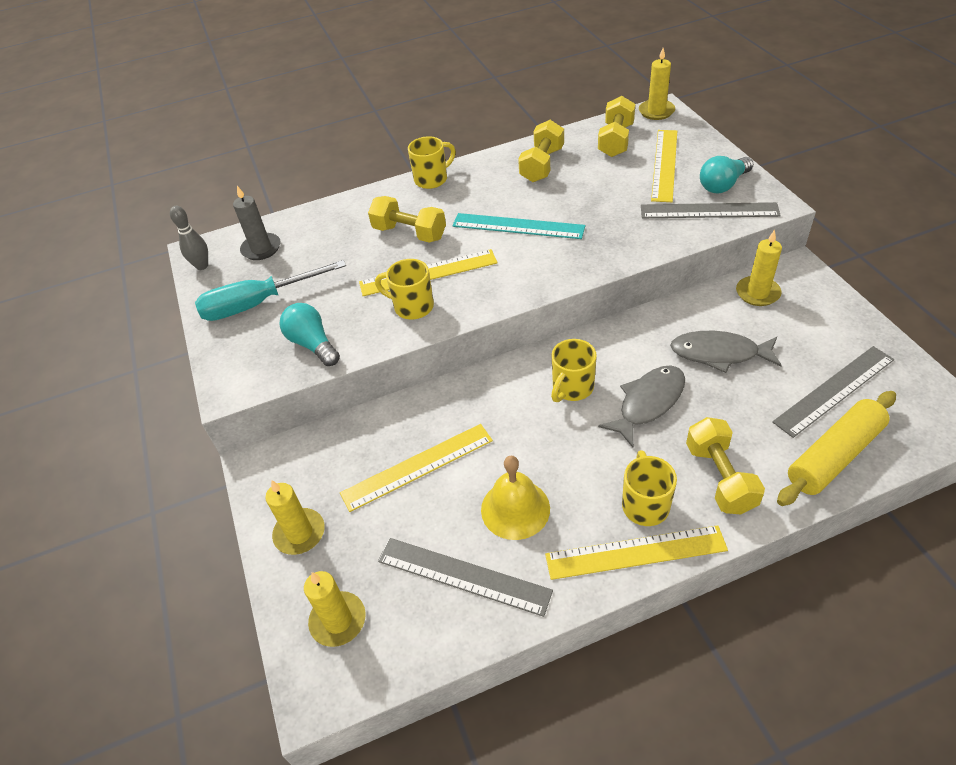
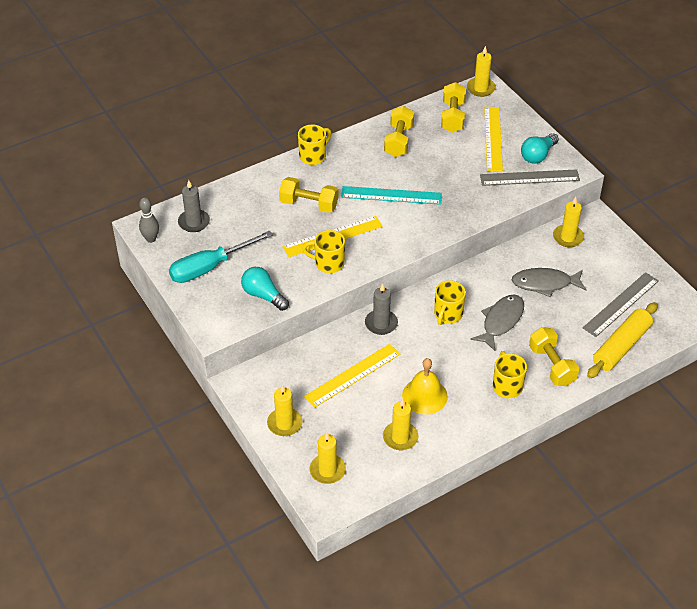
camera: 15 degrees left, 0 degrees up
grey ruler [378,538,553,617] -> yellow candle [383,398,418,450]
yellow ruler [545,525,728,580] -> none
none -> grey candle [365,283,398,335]

